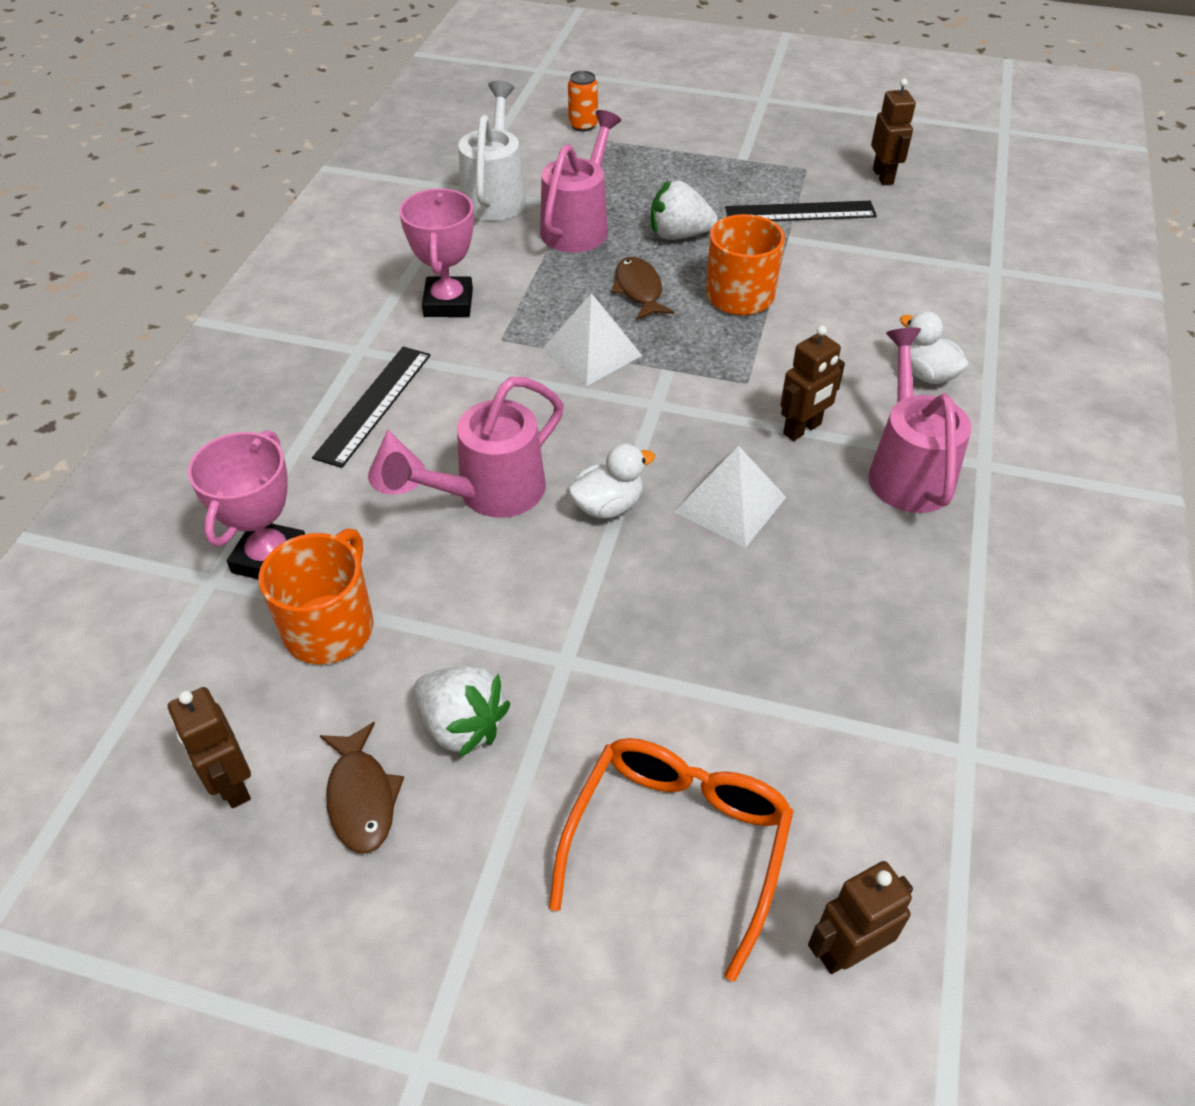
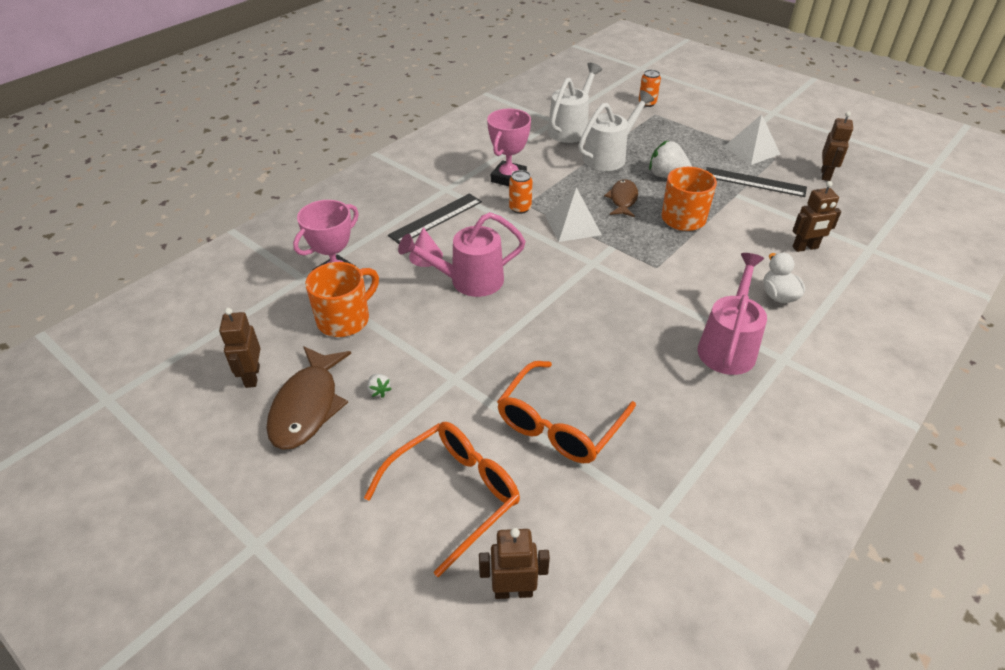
camera: 25 degrees right, 5 degrees down
brown fish [320,722,404,853] -> brown fish [266,346,351,450], size x1.60
white strawberry [413,666,510,758] -> white strawberry [367,374,391,398], size x0.47
pink watering can [540,110,621,253] -> white watering can [578,90,654,171]
white duck [568,443,655,518] -> none
white pyramid [674,446,786,548] -> white pyramid moved to [724,114,780,165]
brown robot [780,325,845,441] -> brown robot moved to [792,181,841,252]
none -> orange glasses [497,361,636,463]
none -> orange can [509,170,533,214]

